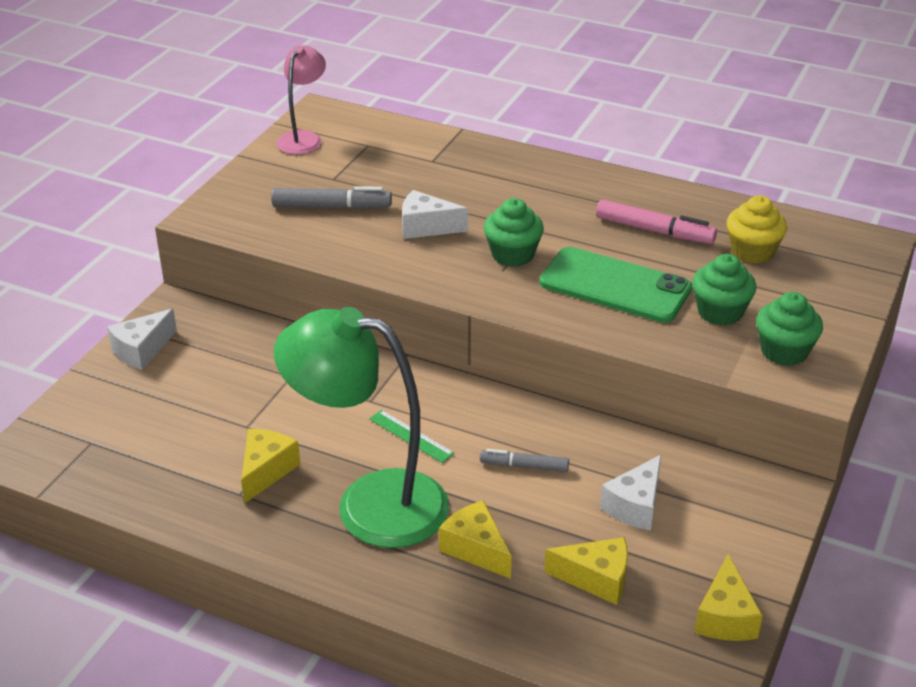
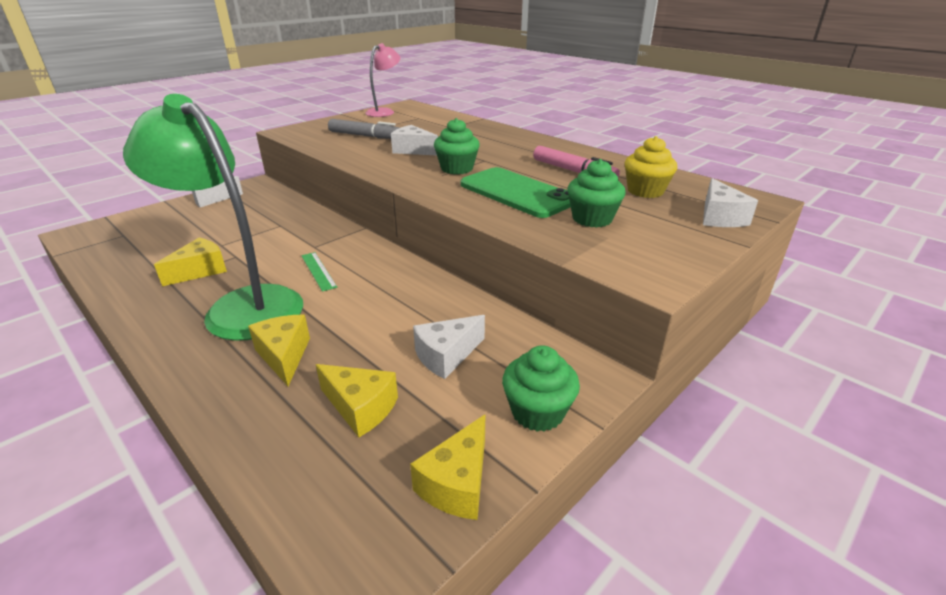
camera: 20 degrees right, 5 degrees down
grey marker [480,449,569,472] -> none
green cupcake [756,292,823,366] -> green cupcake moved to [502,345,580,432]
none -> white cheese [703,178,758,227]

